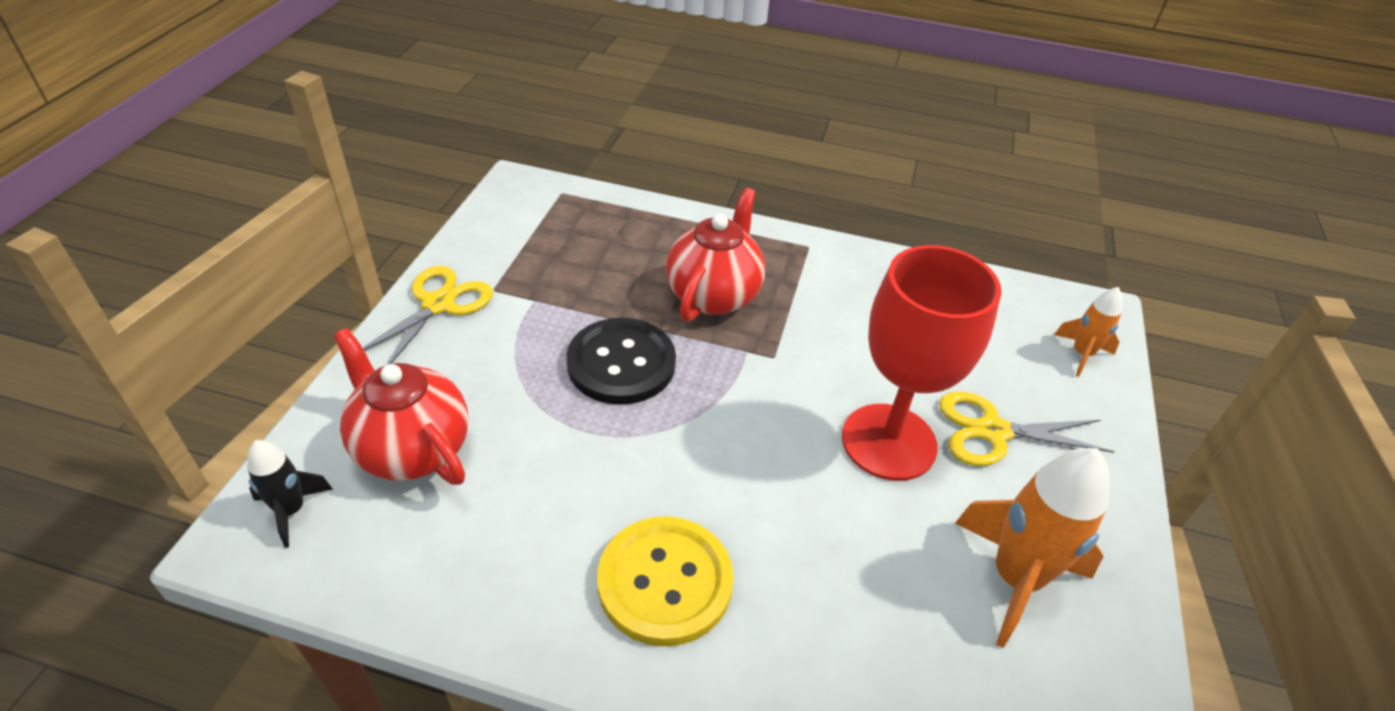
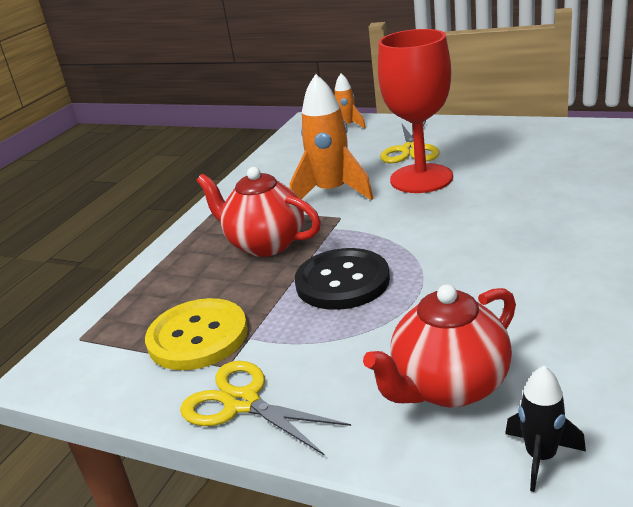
camera: 75 degrees left, 15 degrees down
yellow button [597,516,734,647] -> yellow button moved to [145,298,248,370]
orange rocket [955,448,1110,648] -> orange rocket moved to [290,74,374,201]

